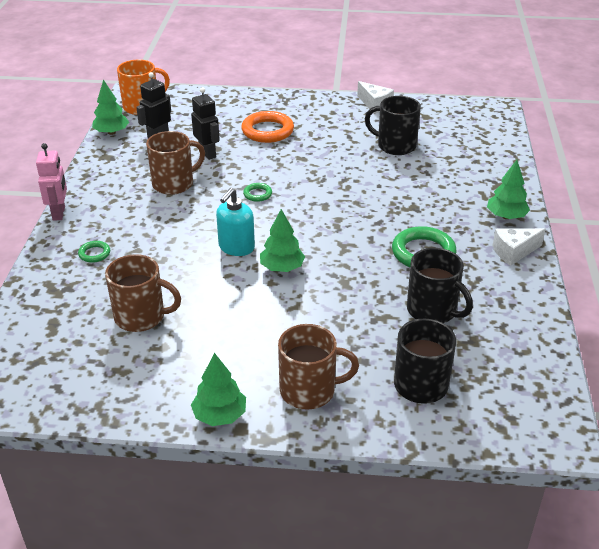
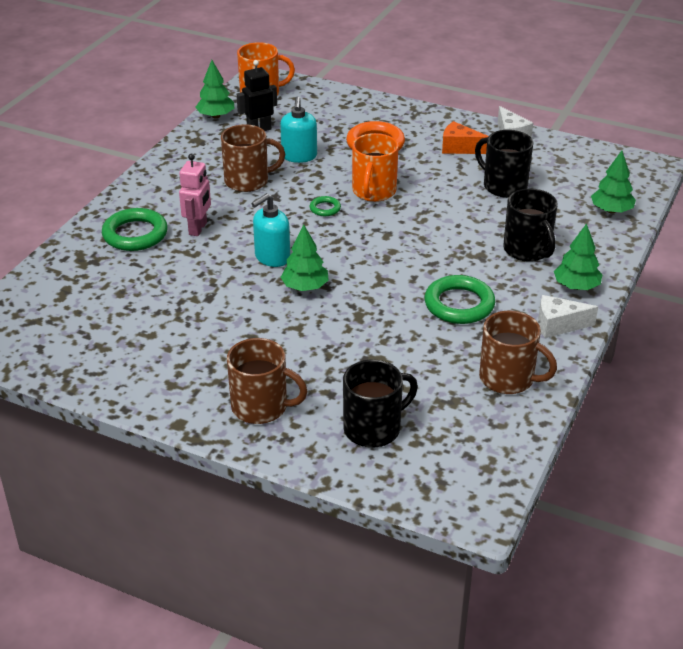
camera: 20 degrees right, 0 degrees up
pink robot [36,143,67,221] -> pink robot moved to [179,154,211,236]
green ring [78,241,110,263] -> green ring [102,208,168,251], size x2.02
brown mug [105,254,181,332] -> brown mug moved to [479,311,557,394]
black robot [191,87,220,160] -> turquoise soap dispenser [280,96,317,163]
green tree [191,353,246,426] -> green tree moved to [591,151,636,214]
black mug [407,248,473,323] -> black mug moved to [503,188,557,262]
none -> orange mug [352,133,399,202]
none -> orange cheese [442,121,489,154]

